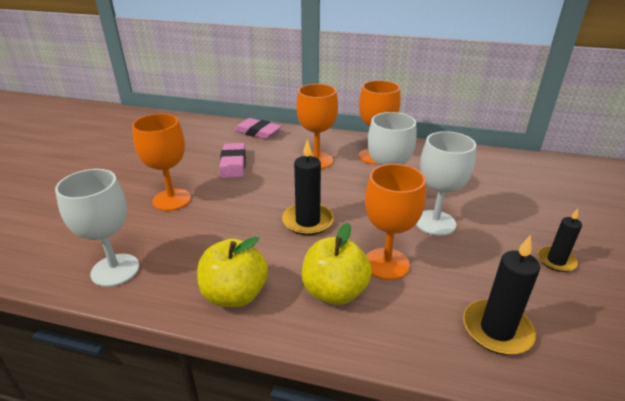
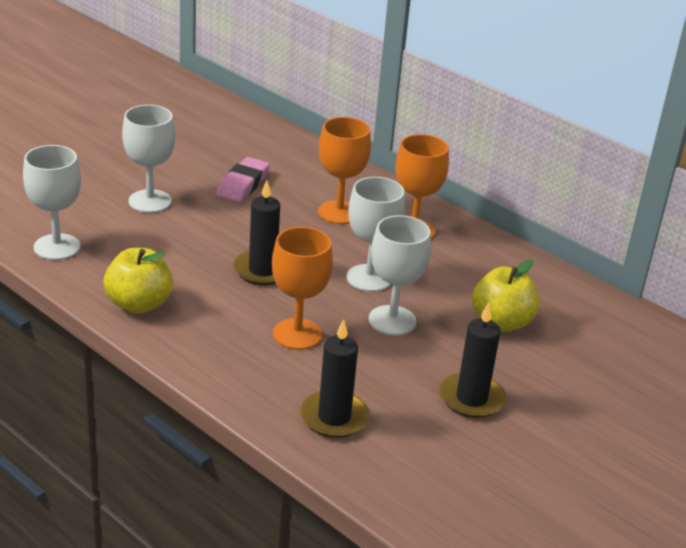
camera: 25 degrees right, 0 degrees up
orange goblet [132,114,191,211] -> white goblet [122,105,175,213]
pink eraser [234,118,282,139] -> none
yellow apple [302,223,372,305] -> yellow apple moved to [472,260,539,332]
black candle [538,209,582,272] -> black candle [439,303,506,418], size x1.57

